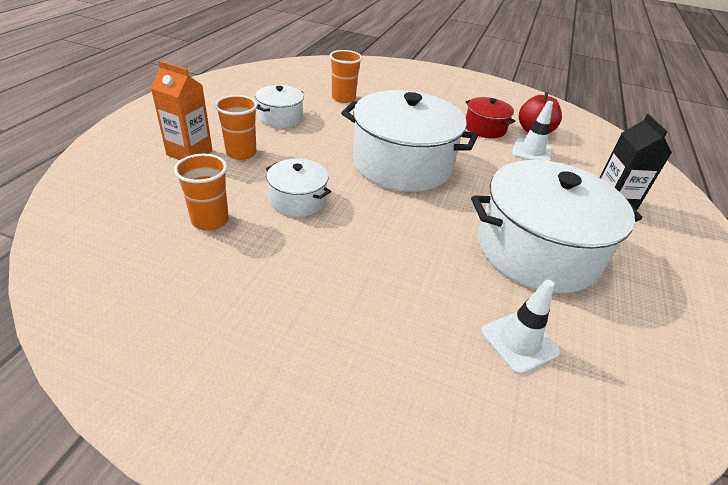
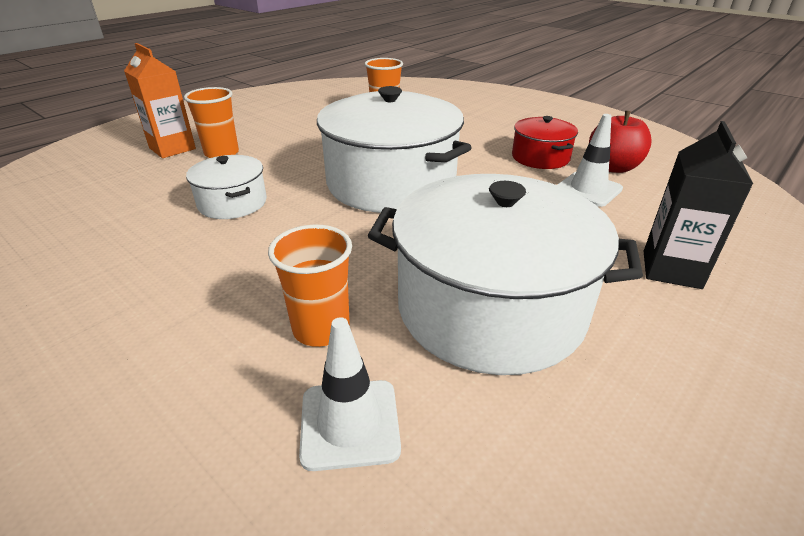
camera: 25 degrees right, 5 degrees down
orange cup [174,154,229,231] -> orange cup moved to [268,225,352,347]
white pot [255,85,304,128] -> none

